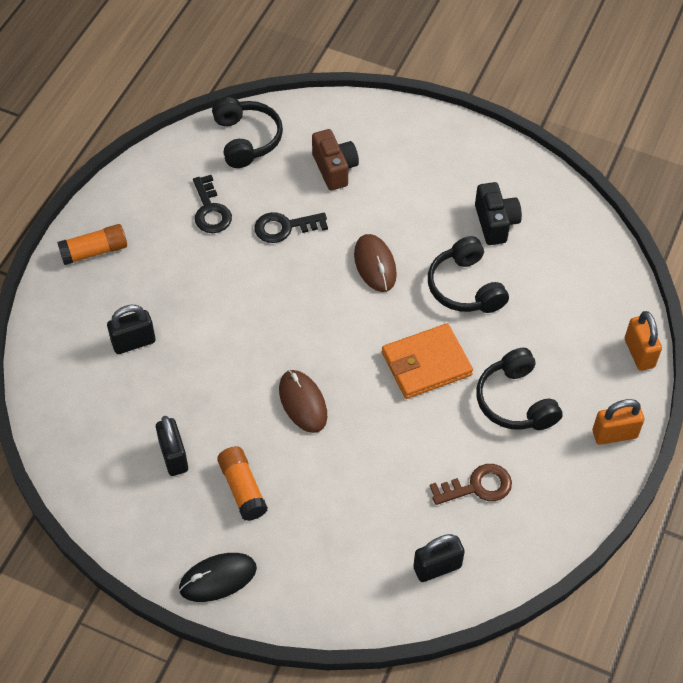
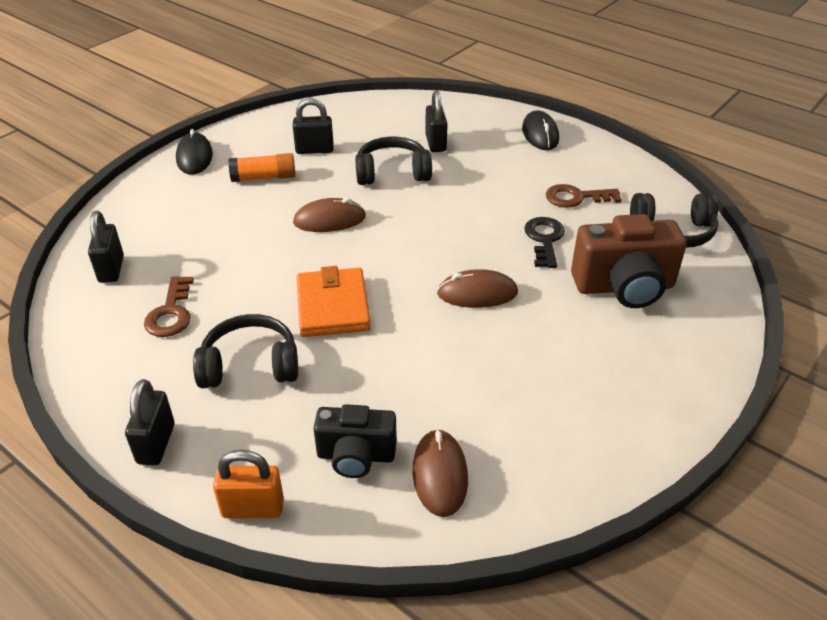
camera: 105 degrees right, 15 degrees down
orange glue stick [57,224,127,265] -> black mouse [522,110,559,150]
black key [193,175,232,233] -> brown key [546,184,622,208]
brown camera [312,129,359,191] -> brown camera [571,214,687,308], size x1.57
black headphones [428,236,509,313] -> black headphones moved to [355,137,432,185]
black camera [475,182,522,245] -> black camera moved to [313,404,397,478]
orange padlock [592,399,644,445] -> black padlock [125,379,175,465]
none -> brown mouse [413,429,468,517]

